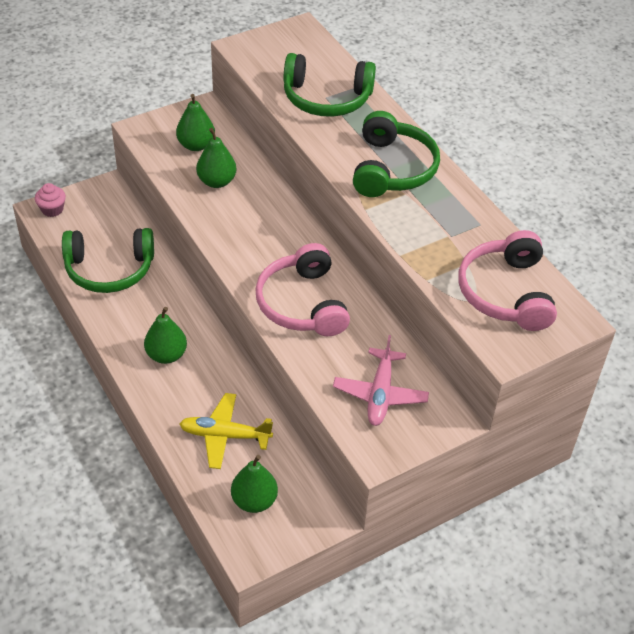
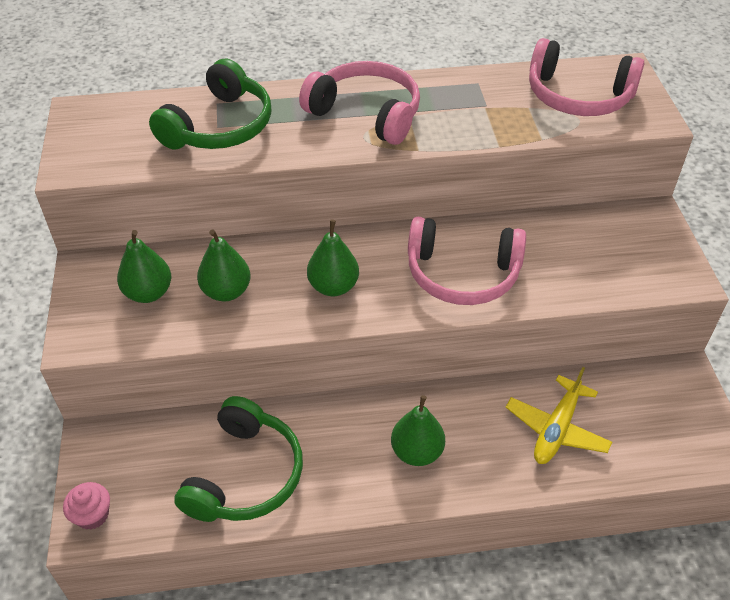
camera: 65 degrees left, 0 degrees up
green pear [231,455,278,513] -> green pear moved to [307,220,359,296]
pink plane [333,335,429,426] -> none
green headphones [353,111,440,197] -> pink headphones [299,61,420,145]

